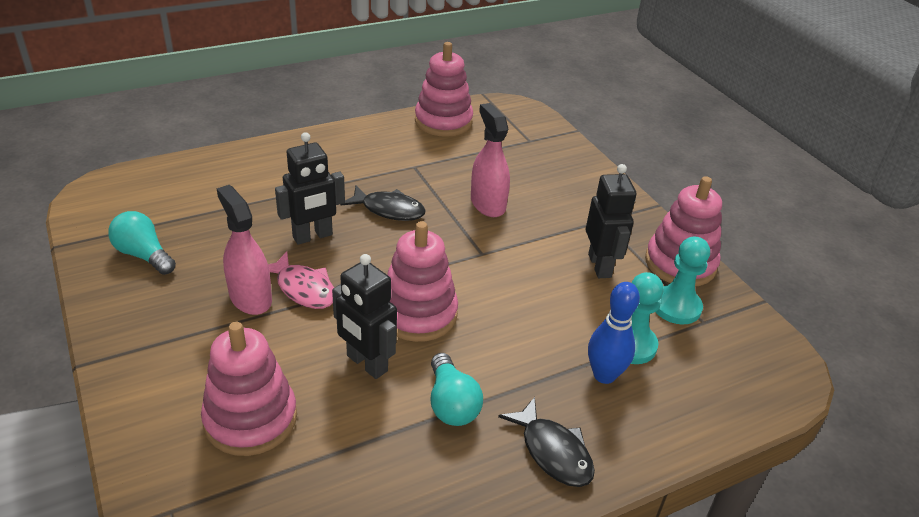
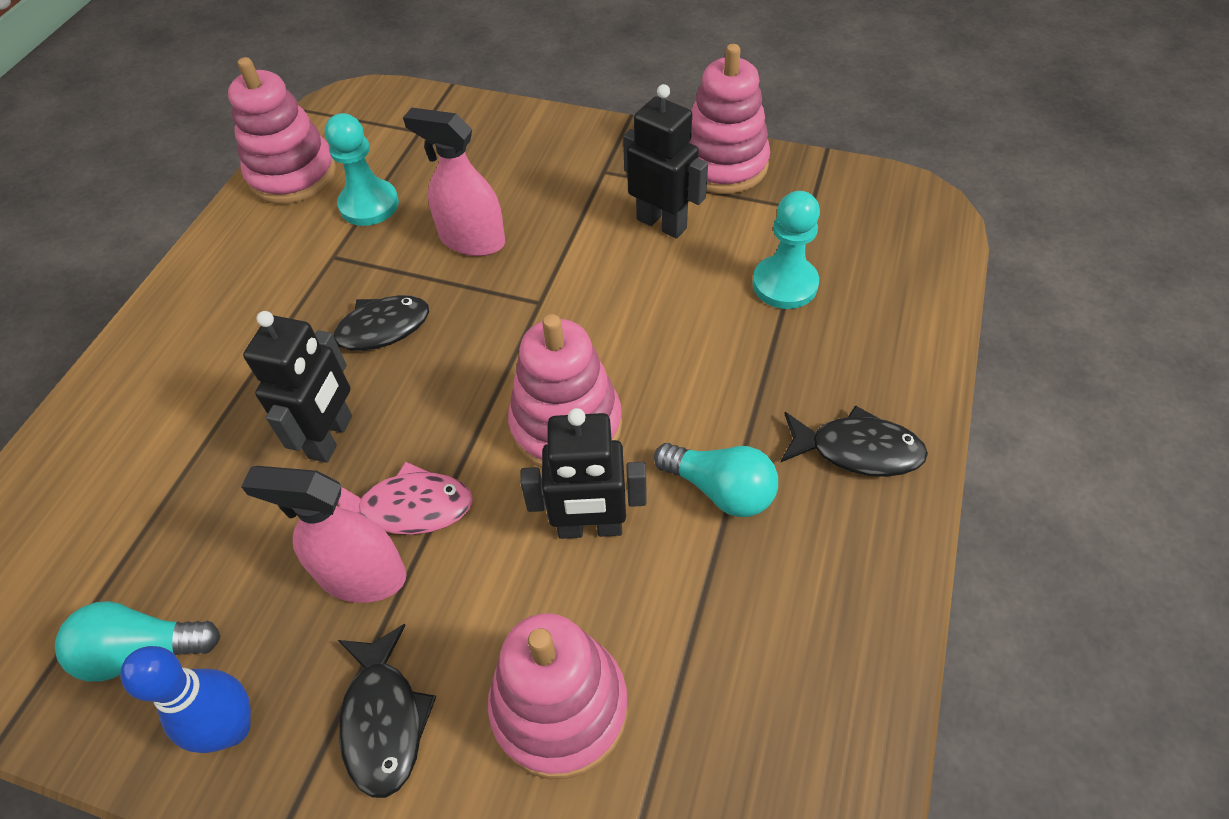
camera: 40 degrees left, 15 degrees up
blue bowling pin [588,282,640,384] -> blue bowling pin moved to [120,646,251,753]
turquoise pawn [656,236,710,324] -> turquoise pawn moved to [325,113,399,226]
none -> black fish [338,624,436,798]

